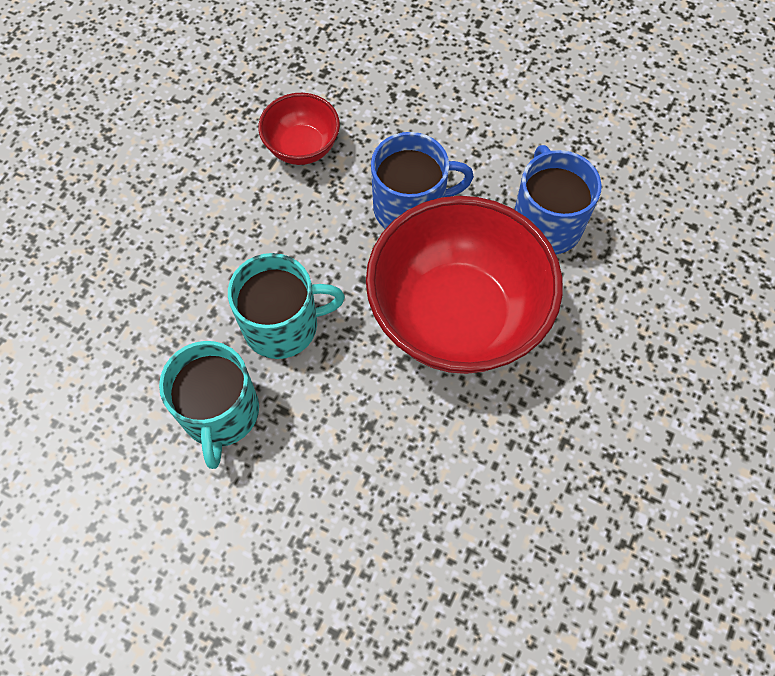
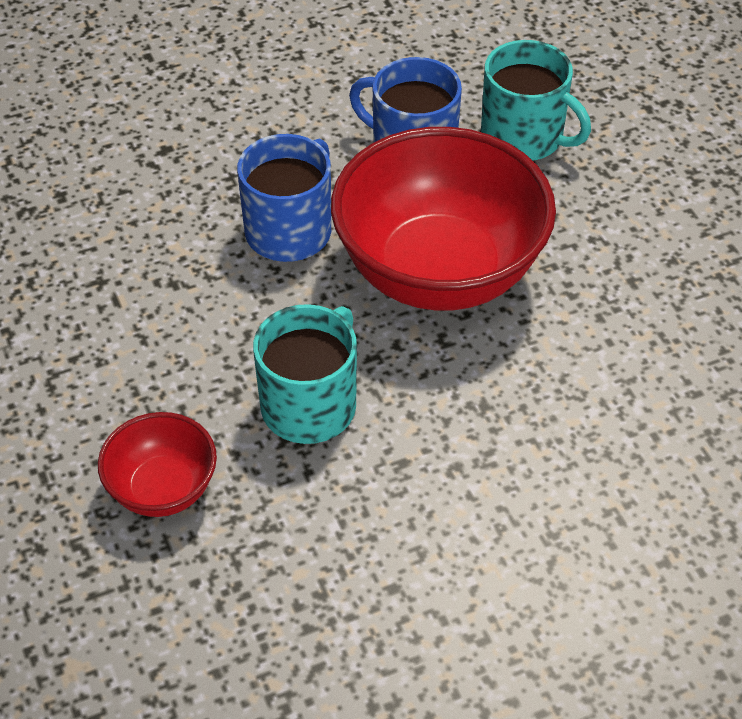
camera: 50 degrees left, 15 degrees down
turquoise mug [159,341,259,469] -> turquoise mug moved to [481,40,591,161]
red bowl [258,93,340,165] -> red bowl moved to [98,412,217,517]

